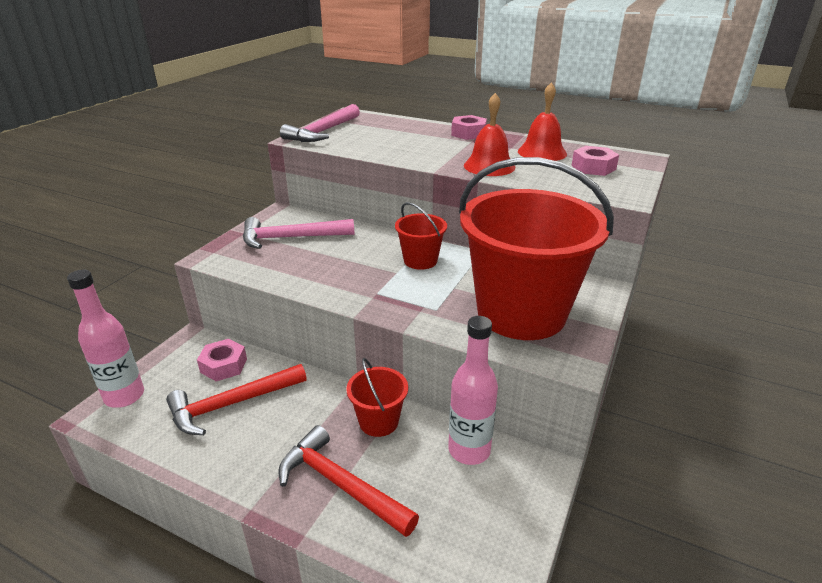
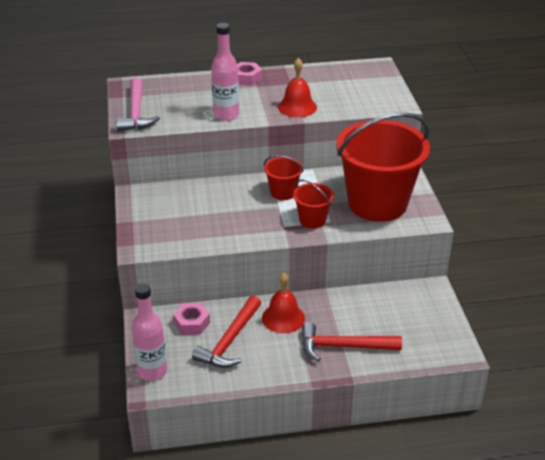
camera: 35 degrees left, 5 degrees up
pink hammer [243,217,354,249] -> none
red bucket [346,358,408,437] -> red bucket moved to [293,179,334,228]
pink bottle [448,316,498,465] -> pink bottle moved to [211,23,239,121]
red bell [518,82,567,161] -> red bell moved to [262,273,305,334]
pink nut [571,146,619,176] -> none

